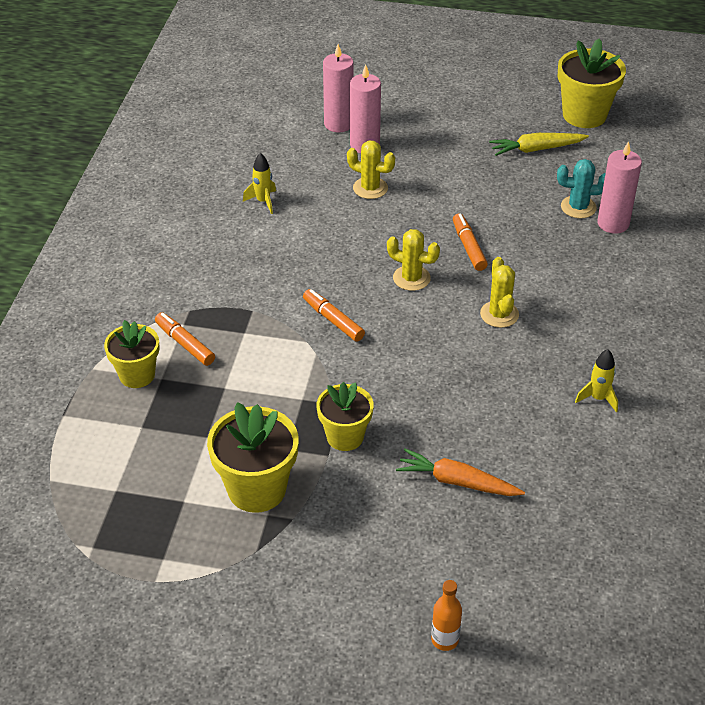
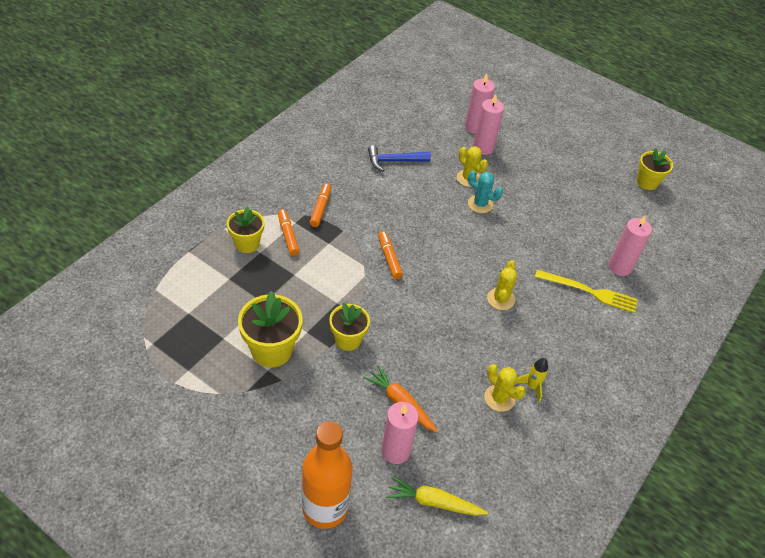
camera: 20 degrees right, 5 degrees up
yellow rocket [243,153,276,214] -> blue hammer [368,145,431,171]
yellow cactus [387,229,440,291] -> yellow cactus moved to [484,364,526,412]
orange bottle [431,580,462,651] -> orange bottle [302,421,353,529], size x2.29
orange marker [453,213,488,271] -> orange marker moved to [310,183,331,227]
yellow carrot [489,133,589,156] -> yellow carrot moved to [386,476,488,516]
turquoise cactus [557,159,606,219] -> turquoise cactus moved to [468,171,503,213]
yellow flower pot [558,38,626,128] -> yellow flower pot [637,148,673,190], size x0.66
none -> pink candle [382,402,419,464]
none -> yellow fork [535,270,638,313]

